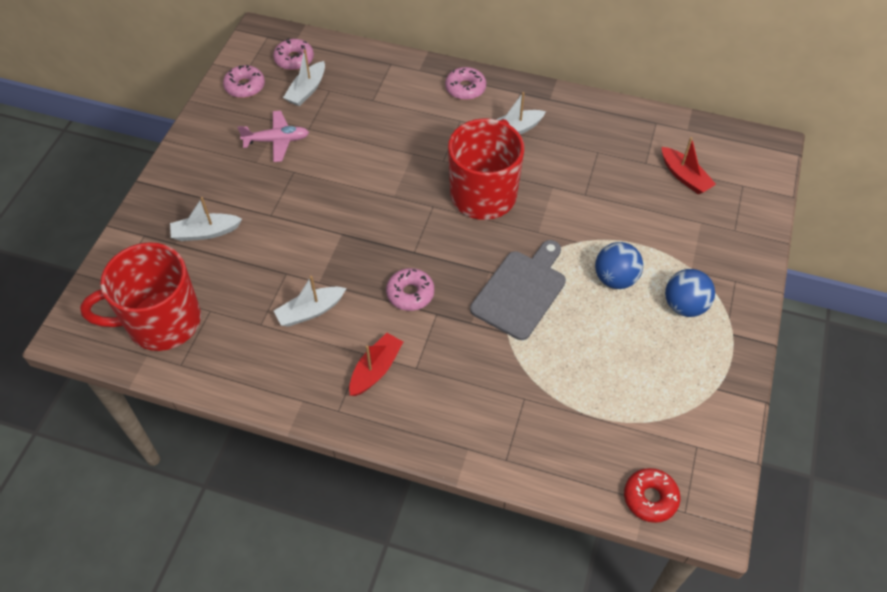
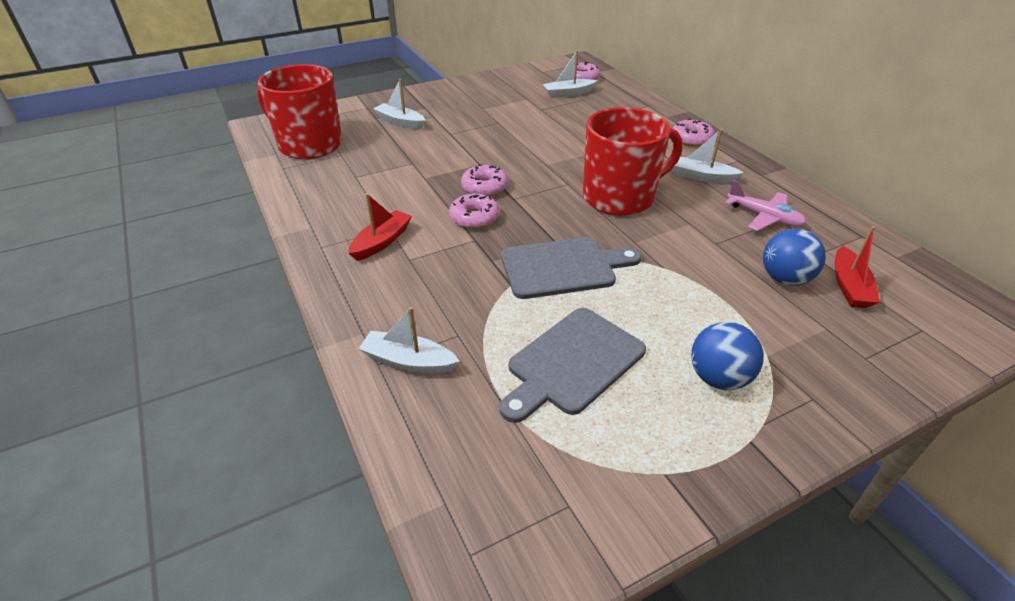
camera: 45 degrees right, 15 degrees down
pink donut [223,65,265,98] -> pink donut moved to [461,165,508,197]
pink plane [238,111,309,162] -> pink plane moved to [725,180,807,231]
white boat [274,276,346,327] -> white boat moved to [359,307,459,373]
red boat [349,333,403,396] -> red boat turned 45 degrees counterclockwise [348,193,412,261]
blue ball [595,242,643,289] -> blue ball moved to [763,229,826,286]
red donut [624,468,680,523] -> none
none -> grey cutting board [500,308,646,423]

